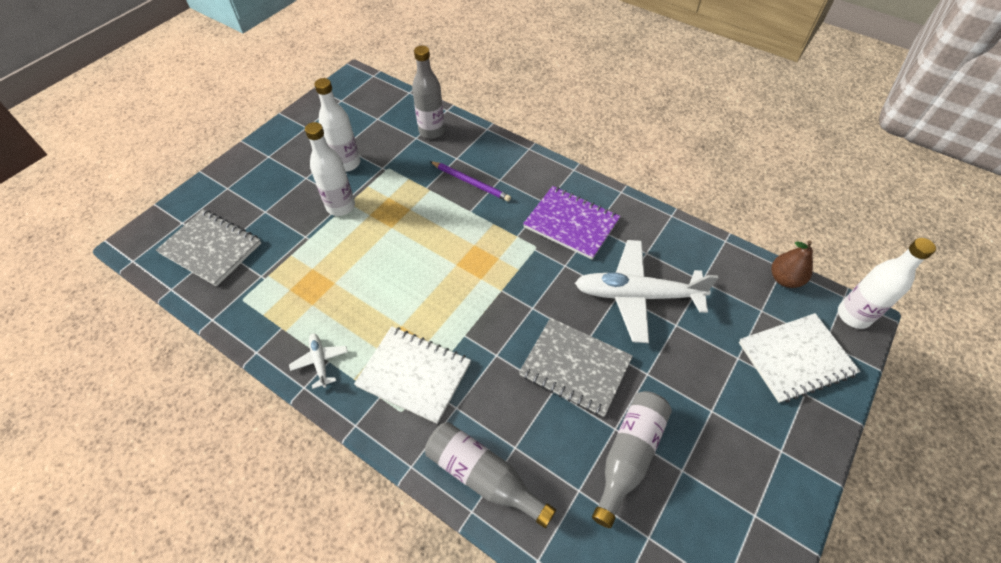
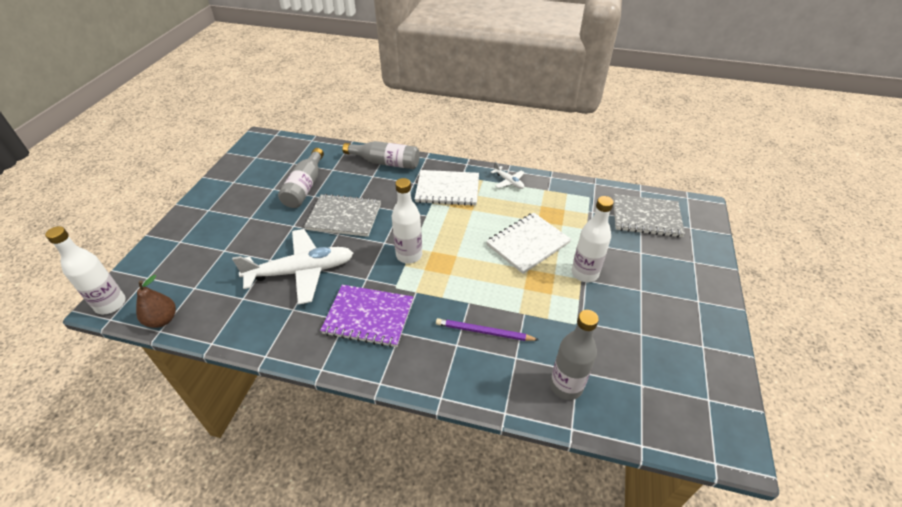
camera: 160 degrees right, 10 degrees down
white bottle [314,78,360,172] -> white bottle moved to [392,178,422,264]
white notebook [739,313,861,403] -> white notebook moved to [486,212,571,274]

